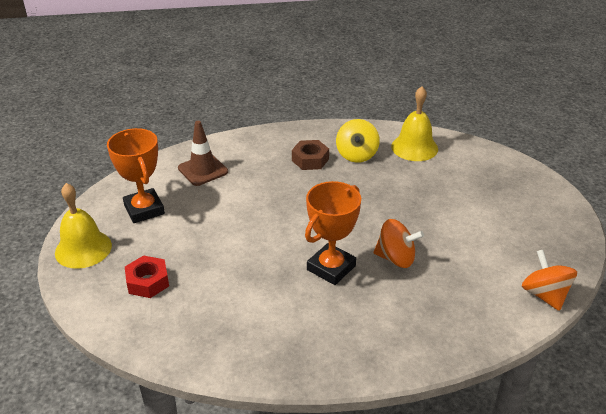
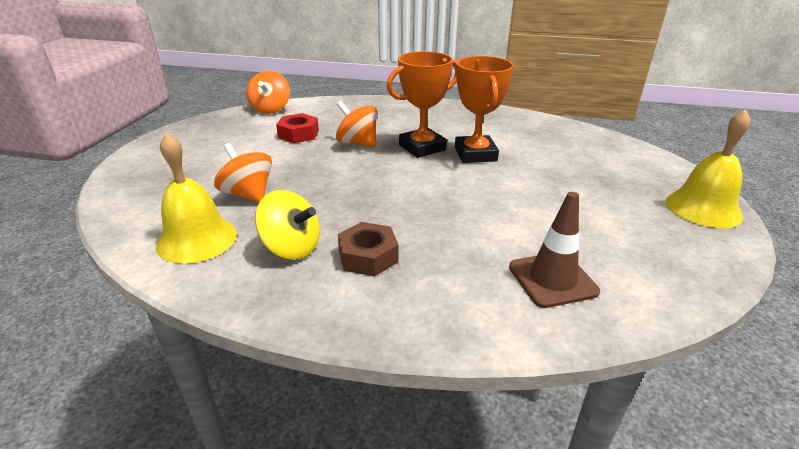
camera: 160 degrees left, 5 degrees down
orange trophy [107,128,165,223] -> orange trophy moved to [455,56,514,163]
red nut [125,255,169,298] -> red nut moved to [276,113,319,143]
yellow spinning top [336,119,380,163] -> yellow spinning top turned 90 degrees clockwise [255,190,320,260]
none -> orange spinning top [214,143,272,203]

